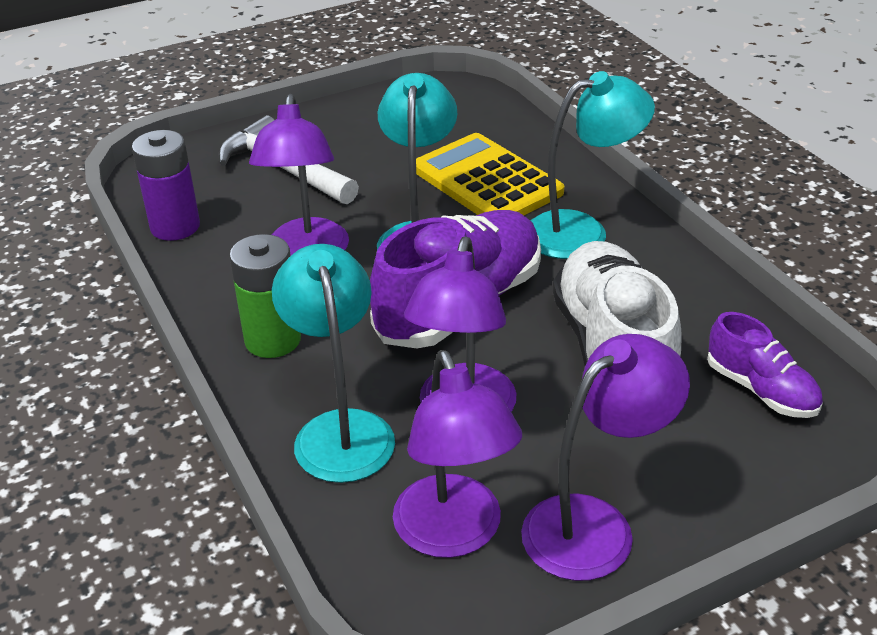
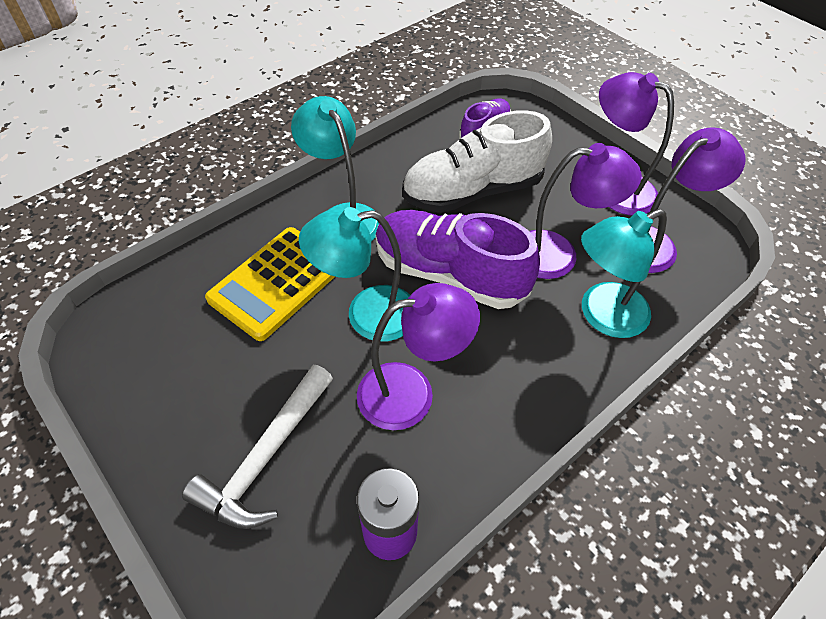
camera: 105 degrees left, 15 degrees up
green battery [229,234,301,358] -> none

